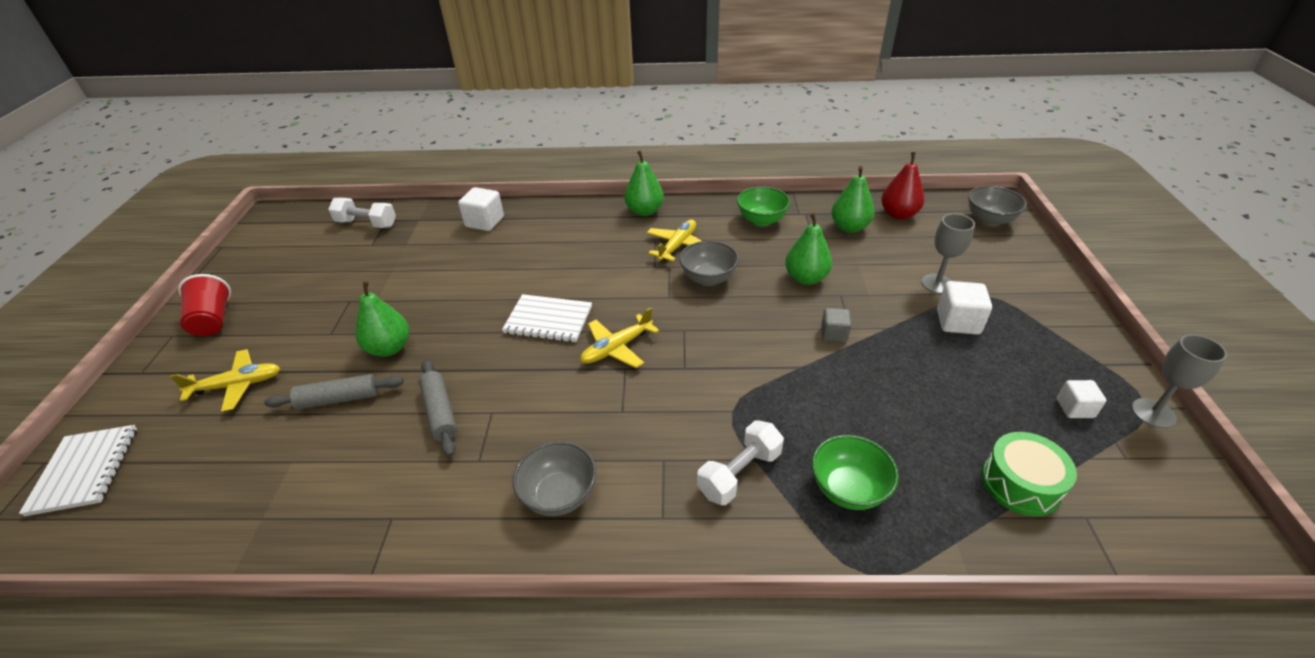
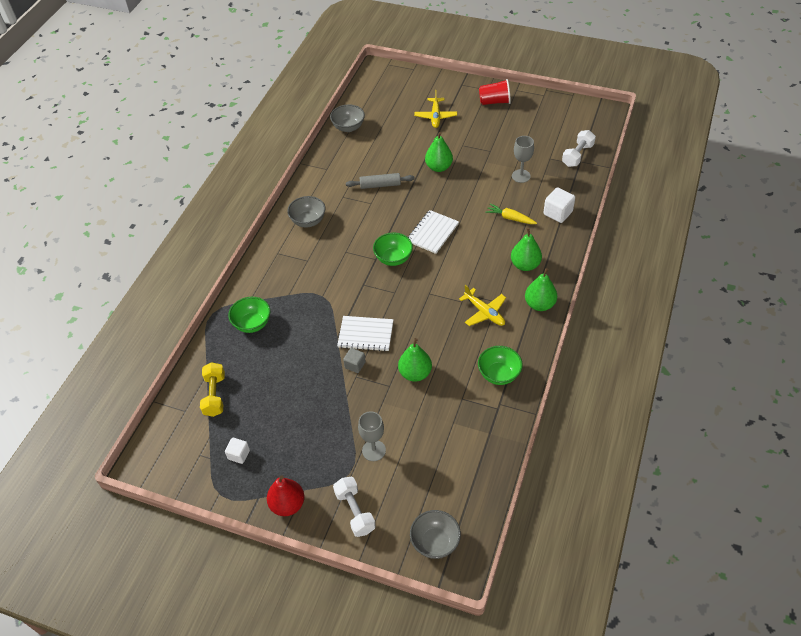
camera: 110 degrees right, 10 degrees up
white notebook [19,425,137,516] -> white notebook moved to [337,316,393,352]
grey rolling pin [264,374,404,410] -> none
yellow plane [580,307,659,368] -> green bowl [373,233,413,266]
grey bowl [679,241,739,286] -> grey bowl moved to [330,105,365,132]
white dumbbell [697,420,784,505] -> white dumbbell moved to [333,477,376,537]
green pear [831,166,875,233] -> green pear moved to [511,228,542,271]
red pear [881,152,925,220] -> red pear moved to [267,476,304,516]
white cube [937,281,992,335] -> none
green drum [982,432,1077,516] -> yellow dumbbell [200,362,225,417]
grey goblet [1132,334,1227,428] -> grey goblet moved to [512,136,534,183]
none -> yellow carrot [485,204,537,224]

